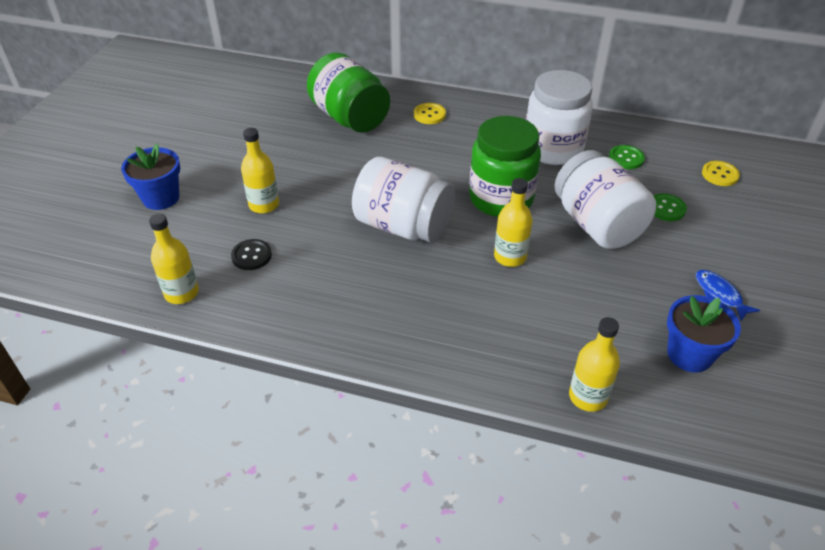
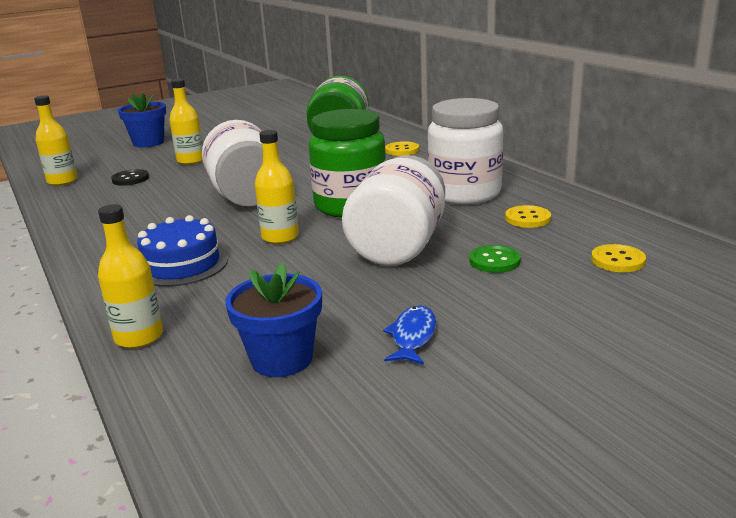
camera: 45 degrees right, 20 degrees down
green button [609,145,645,169] -> yellow button [505,205,551,228]
none -> blue cake [137,215,228,287]

